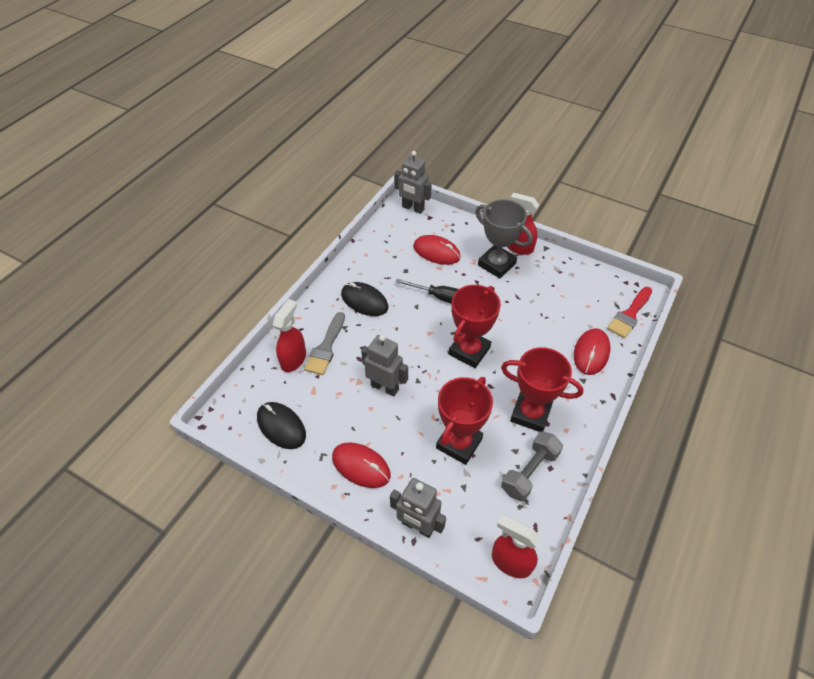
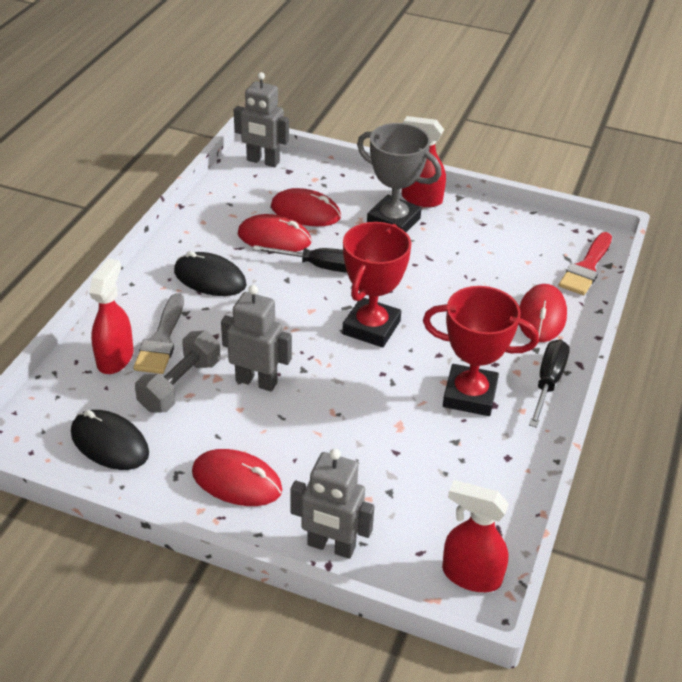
camera: 10 degrees left, 10 degrees down
red trophy [436,377,493,465] -> none
grey dumbbell [501,431,563,501] -> grey dumbbell moved to [135,331,220,412]
none -> red mouse [238,214,311,252]
none -> black screwdriver [529,340,570,428]

